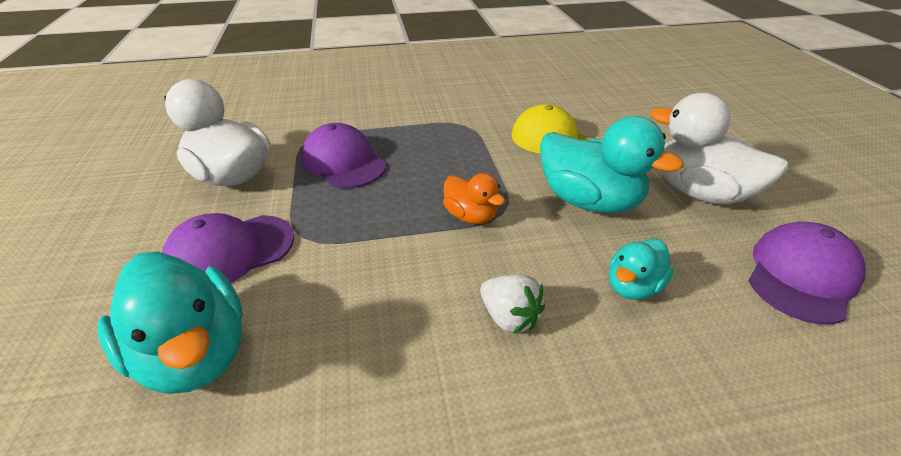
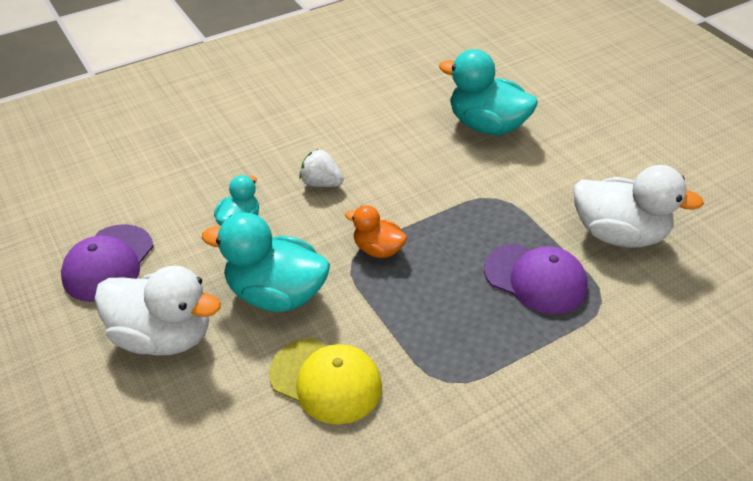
camera: 160 degrees right, 5 degrees up
purple cap [162,213,294,283] -> none

